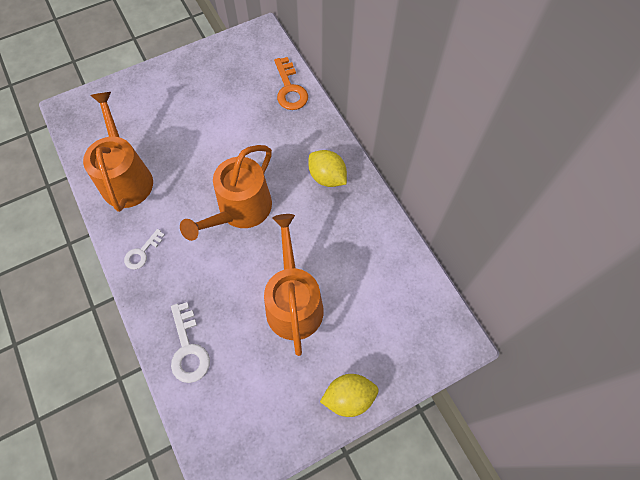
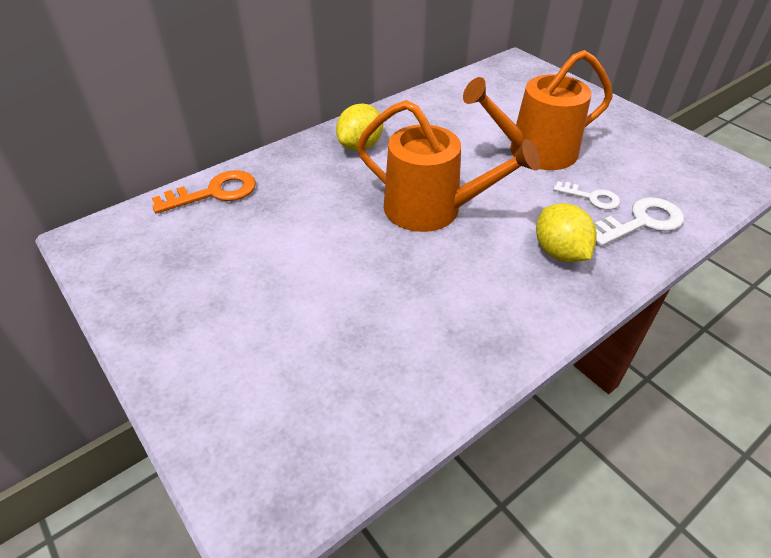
camera: 100 degrees left, 20 degrees down
orange watering can [83,92,153,212] -> none
white key [124,229,165,269] -> white key moved to [553,181,620,210]
yellow lemon [320,374,378,417] -> yellow lemon moved to [536,203,597,262]

